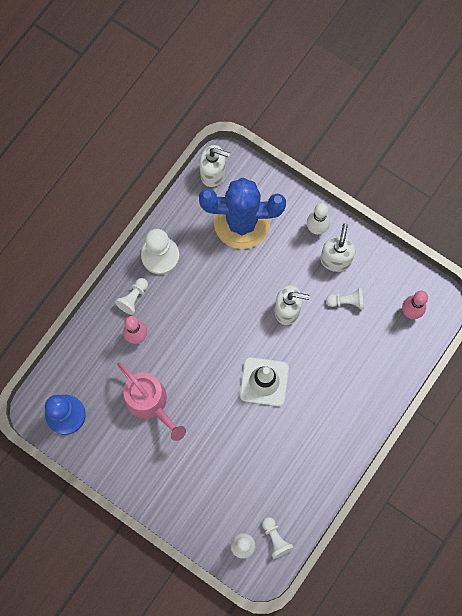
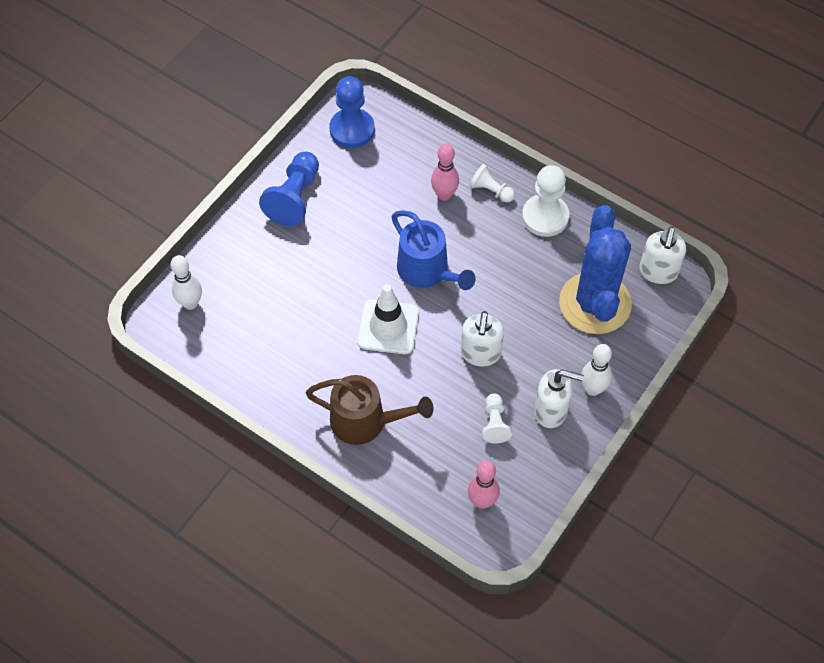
camera: 90 degrees right, 15 degrees down
pink watering can [117,362,186,441] -> none
white pawn [262,517,294,559] -> none
none -> blue pawn [259,152,319,226]
none -> brown watering can [306,375,433,445]
none -> blue watering can [391,210,476,290]

